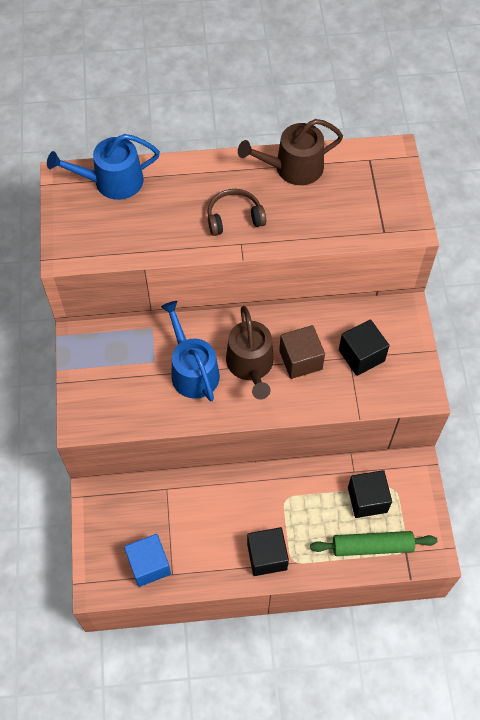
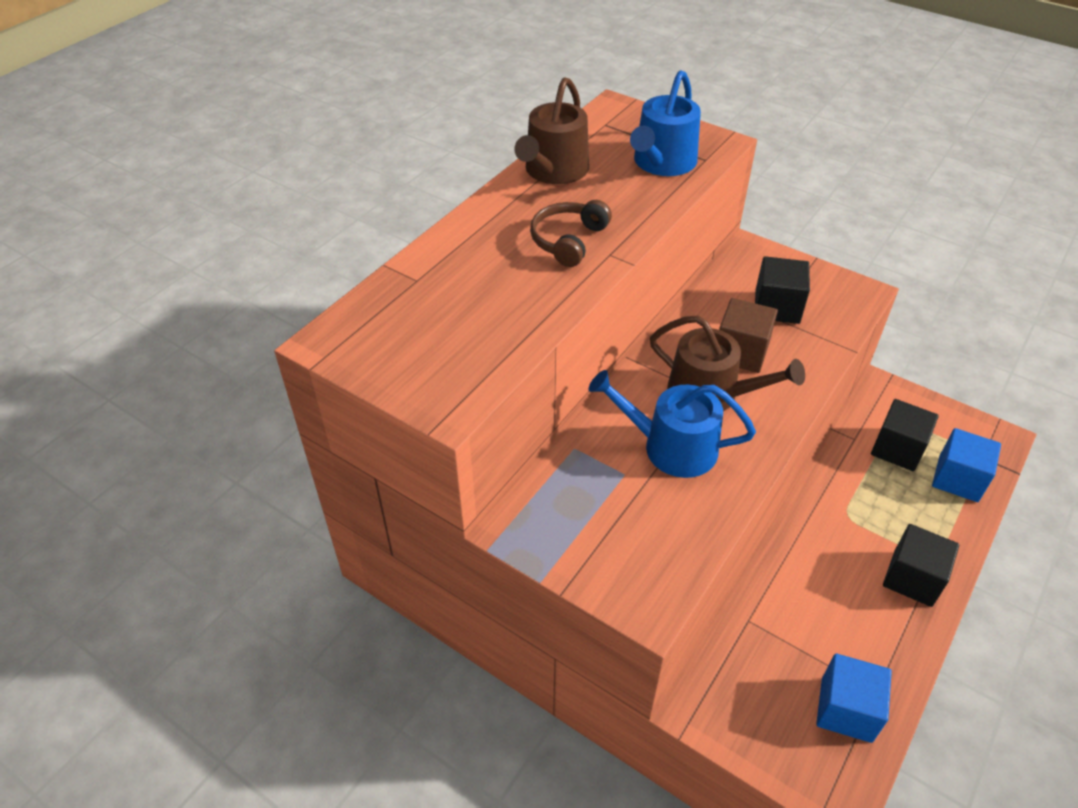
camera: 50 degrees left, 15 degrees down
blue watering can [47,134,160,200] -> blue watering can moved to [630,70,701,176]
green rolling pin [310,531,437,556] -> blue cube [932,428,1001,502]

